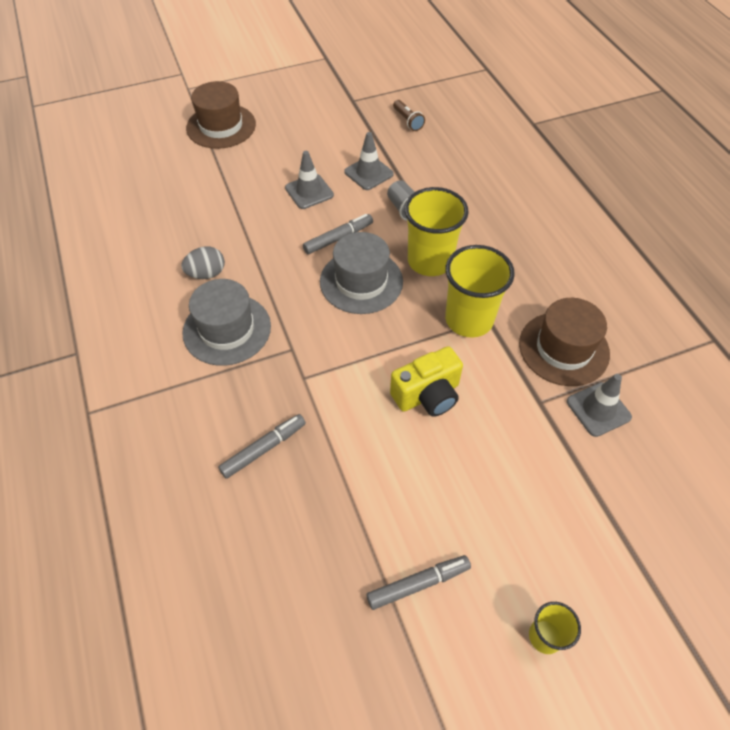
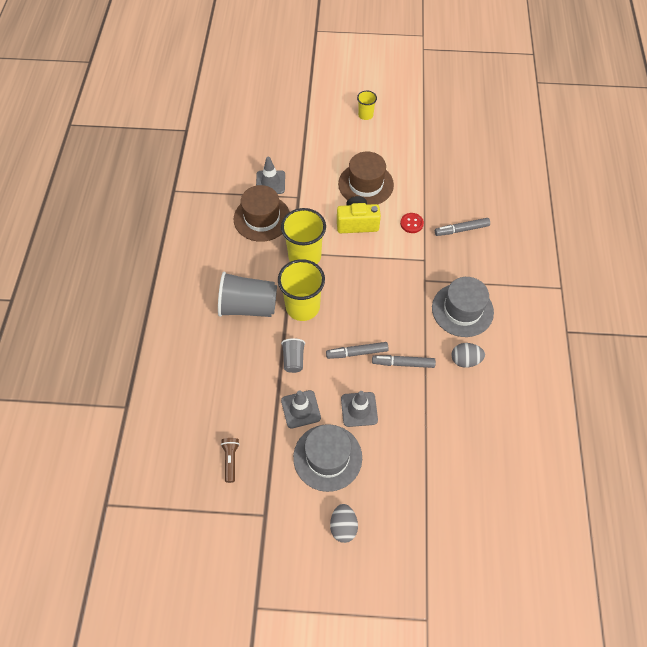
camera: 155 degrees left, 5 degrees up
brown hat [186,81,256,149] -> brown hat moved to [338,151,394,205]
grey hat [320,232,403,314] -> grey hat moved to [293,424,362,492]
grey marker [366,555,471,610] -> grey marker moved to [372,355,436,368]
none -> grey cup [218,271,277,317]
none -> grey egg [330,504,358,543]
none -> red button [400,213,424,233]

